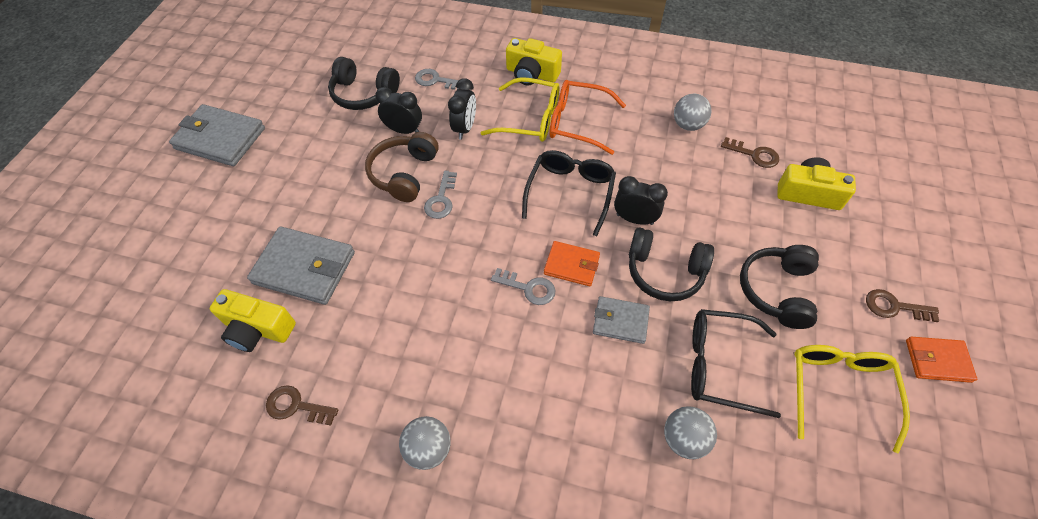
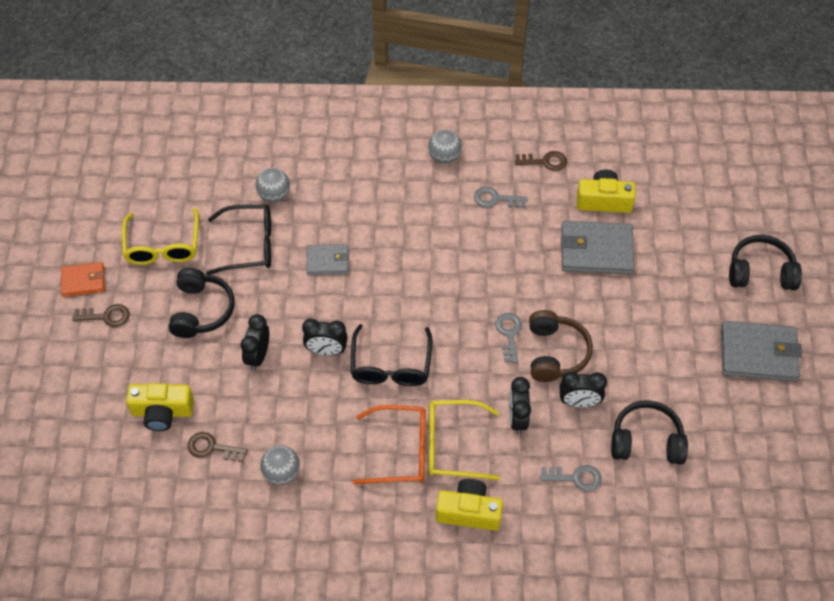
camera: 165 degrees right, 0 degrees up
grey key [491,268,556,305] -> grey key moved to [474,187,528,208]
orange wallet [544,241,600,286] -> none
black headphones [629,228,714,301] -> black headphones moved to [729,235,802,290]
none -> black clock [241,314,269,371]

